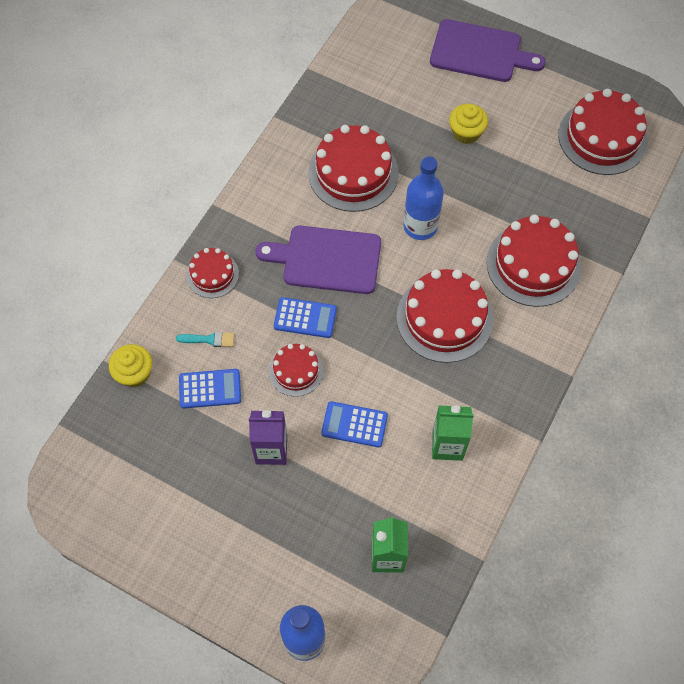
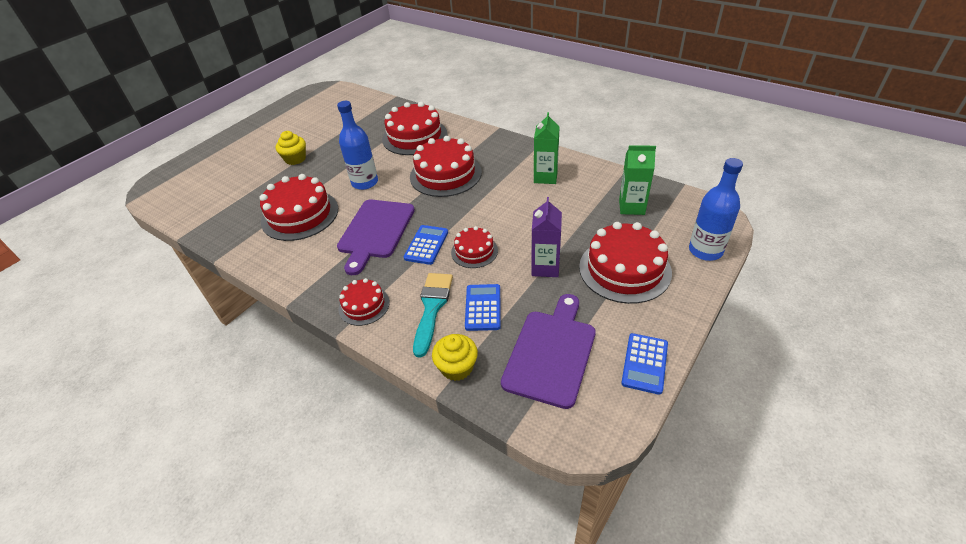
camera: 80 degrees left, 20 degrees down
turquoise brush [176,332,234,347] -> turquoise brush [413,273,453,358], size x1.86
blue calculator [321,401,388,447] -> blue calculator moved to [621,333,668,395]
purple cutting board [430,19,545,82] -> purple cutting board moved to [501,294,596,409]
red cake [558,89,648,175] -> red cake moved to [579,222,672,304]

